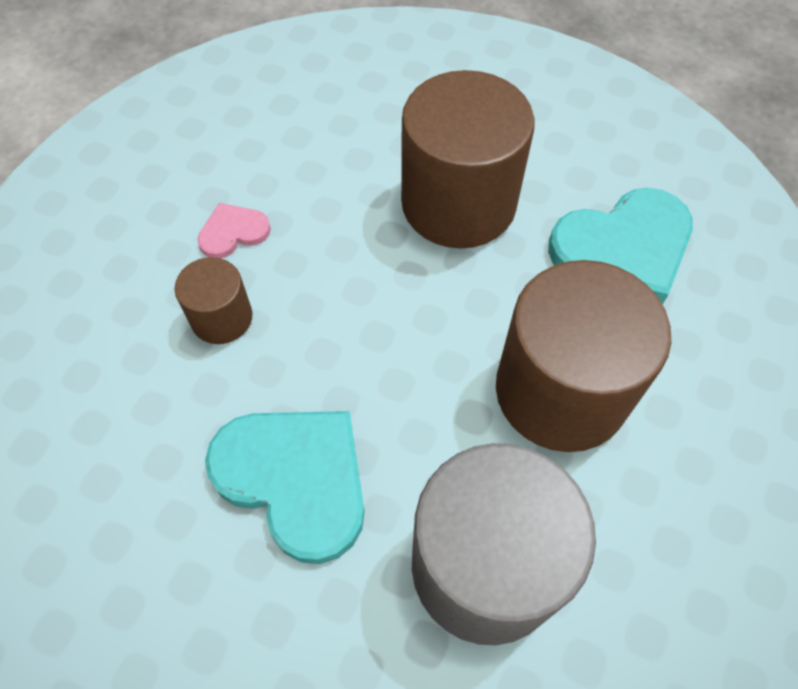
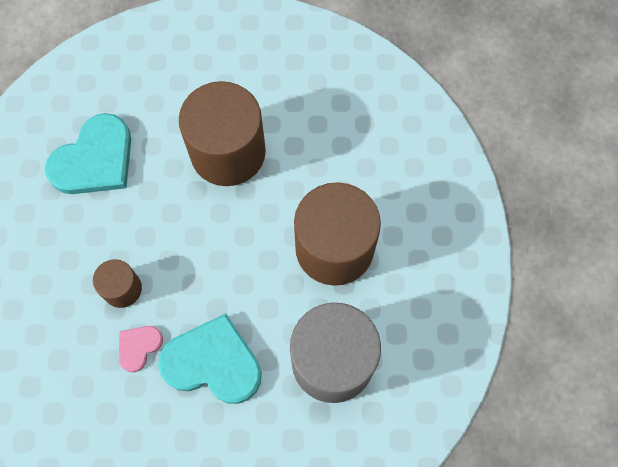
camera: 25 degrees left, 10 degrees up
pink heart [197,203,271,258] -> pink heart moved to [119,326,163,372]
turquoise heart [548,188,693,304] -> turquoise heart moved to [45,113,131,194]

